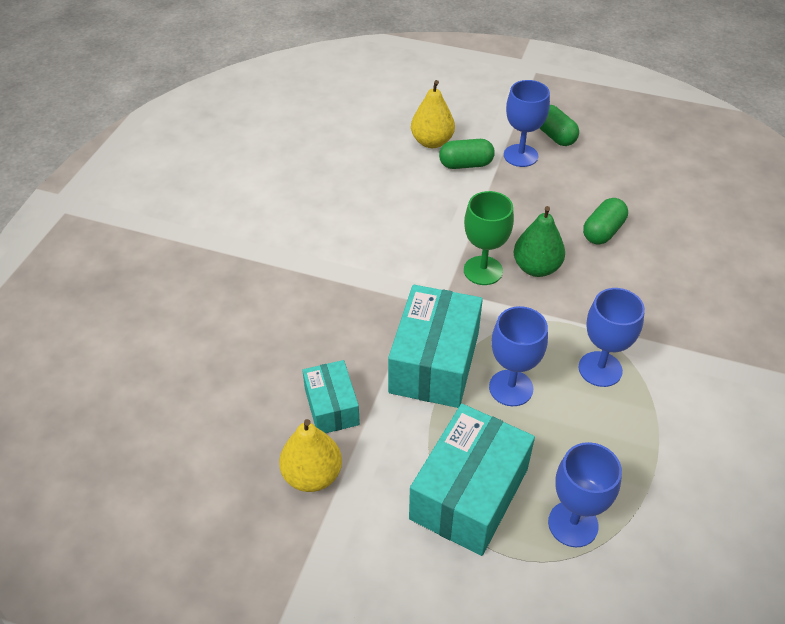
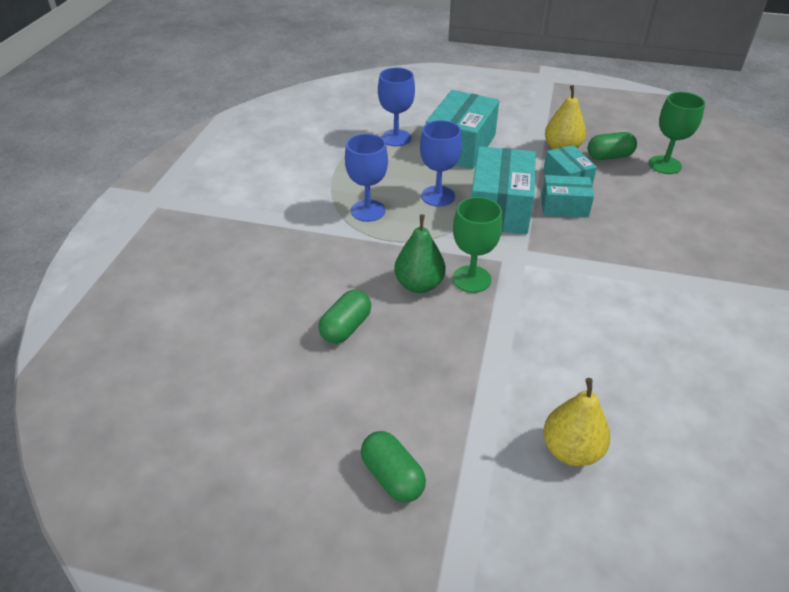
camera: 175 degrees right, 5 degrees down
green capsule [439,139,495,169] -> green capsule moved to [588,132,637,160]
blue goblet [504,80,550,167] -> none
none -> turquoise box [541,175,594,218]
none -> green goblet [649,92,705,174]

